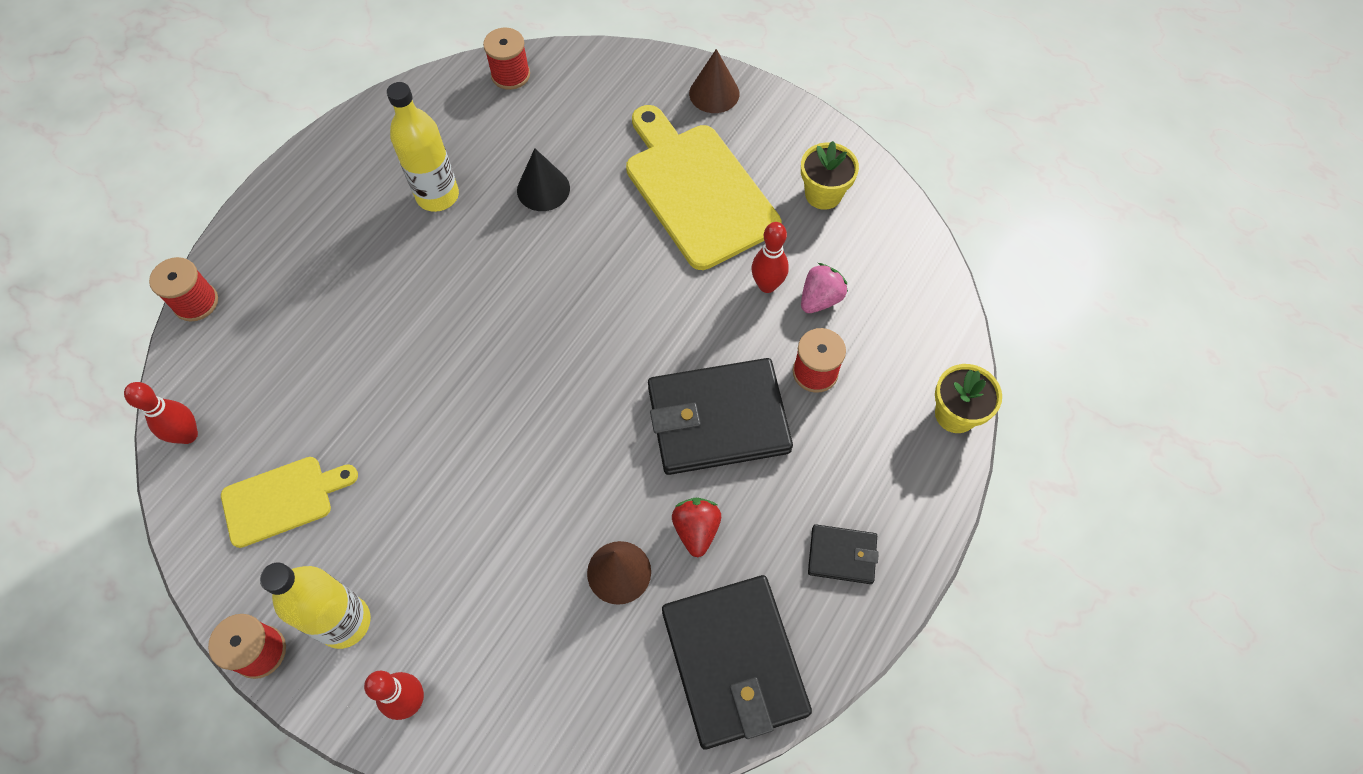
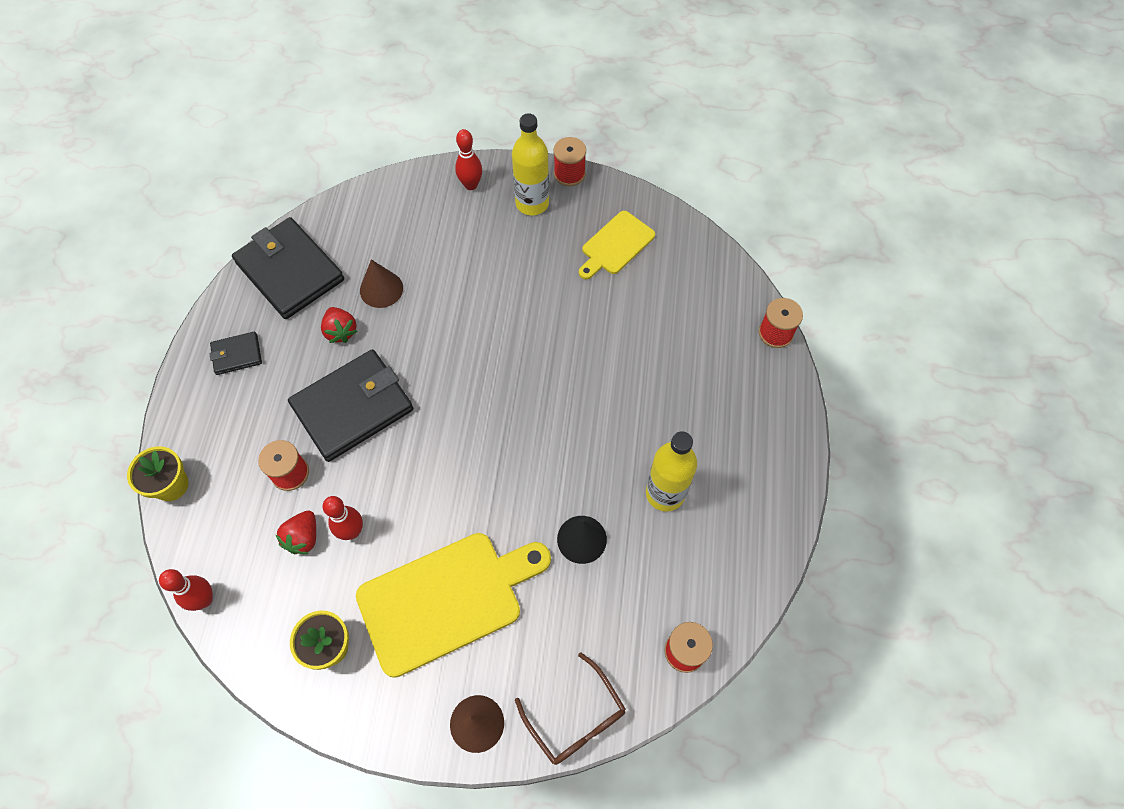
camera: 155 degrees right, 0 degrees up
red bowling pin [124,382,198,444] -> red bowling pin moved to [159,569,213,611]
yellow cutting board [626,105,782,270] -> yellow cutting board turned 60 degrees counterclockwise [356,533,551,678]
pink strawberry [801,263,848,313] -> red strawberry [275,511,316,554]
none -> brown glasses [515,652,626,765]

